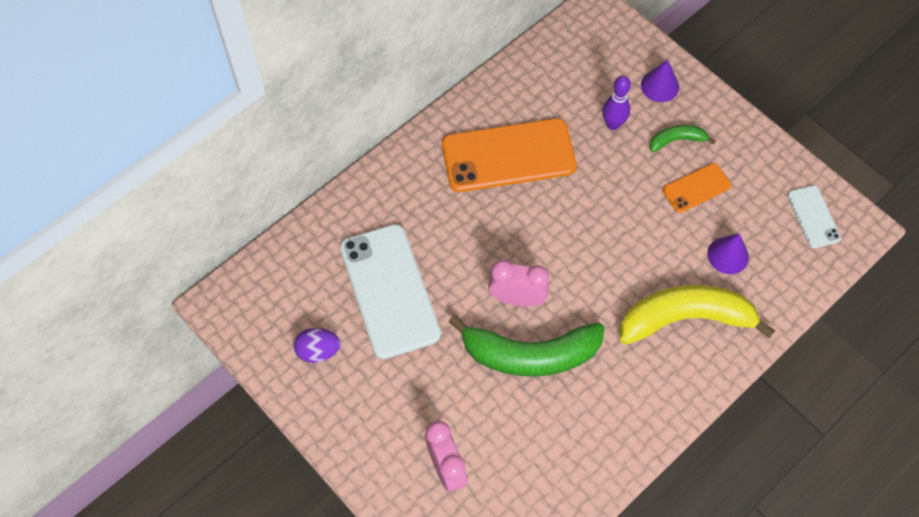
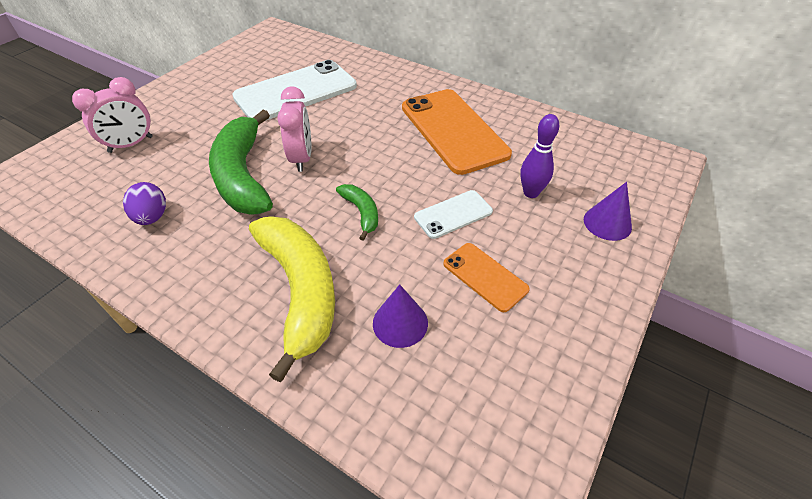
camera: 75 degrees right, 15 degrees down
purple egg [294,328,340,363] -> purple egg moved to [123,182,166,225]
green banana [650,125,716,152] -> green banana moved to [336,184,378,241]
white phone [787,185,841,248] -> white phone moved to [414,190,493,239]

